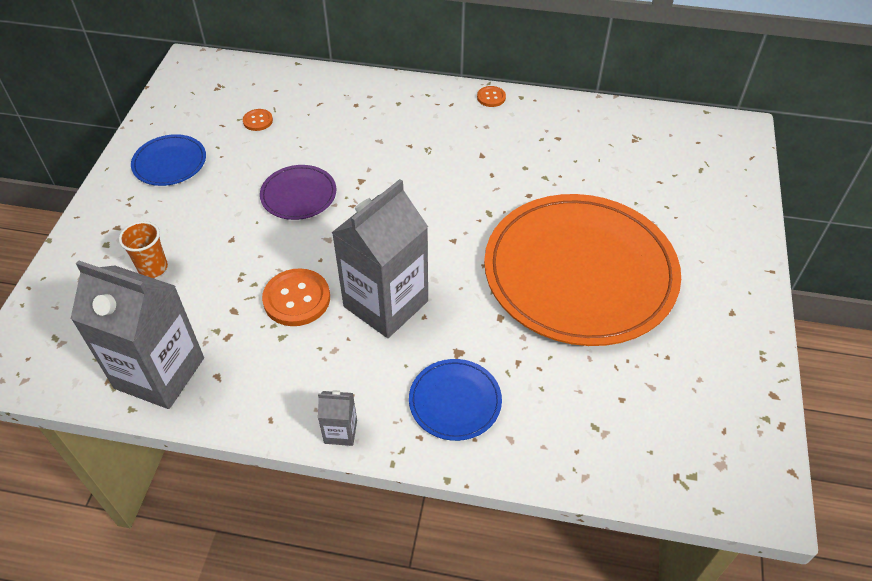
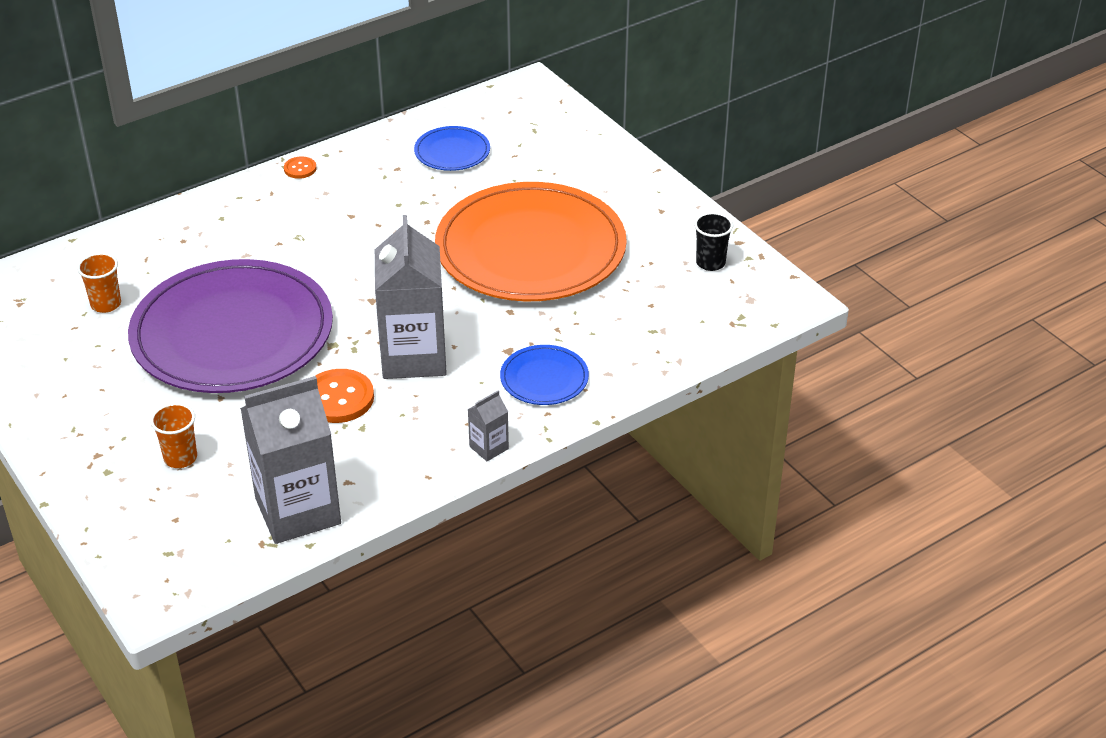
camera: 45 degrees left, 10 degrees down
blue plate [131,134,206,186] -> blue plate moved to [414,126,490,171]
orange button [243,109,273,131] -> orange cup [77,253,121,313]
purple plate [260,165,336,220] -> purple plate [128,259,333,393], size x2.34
none -> black cup [694,212,733,271]

